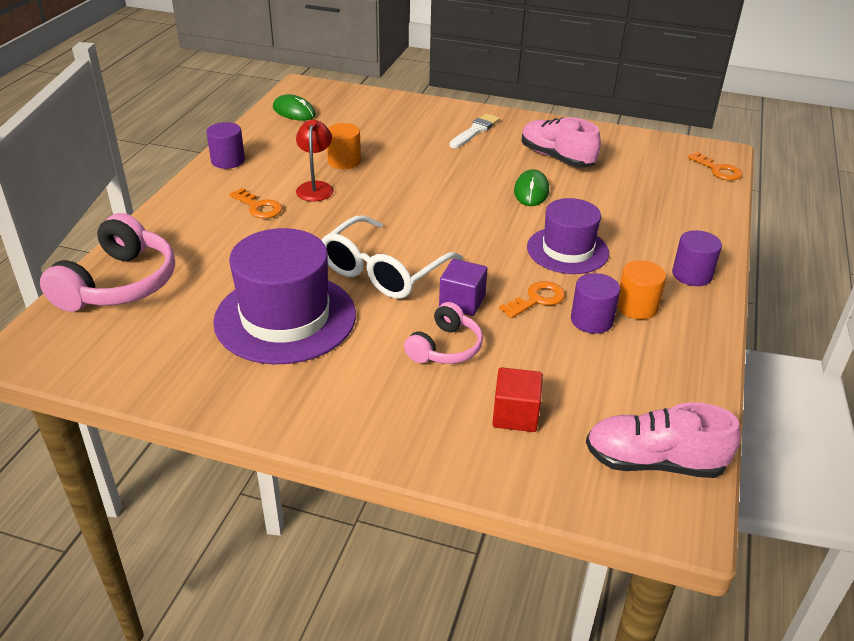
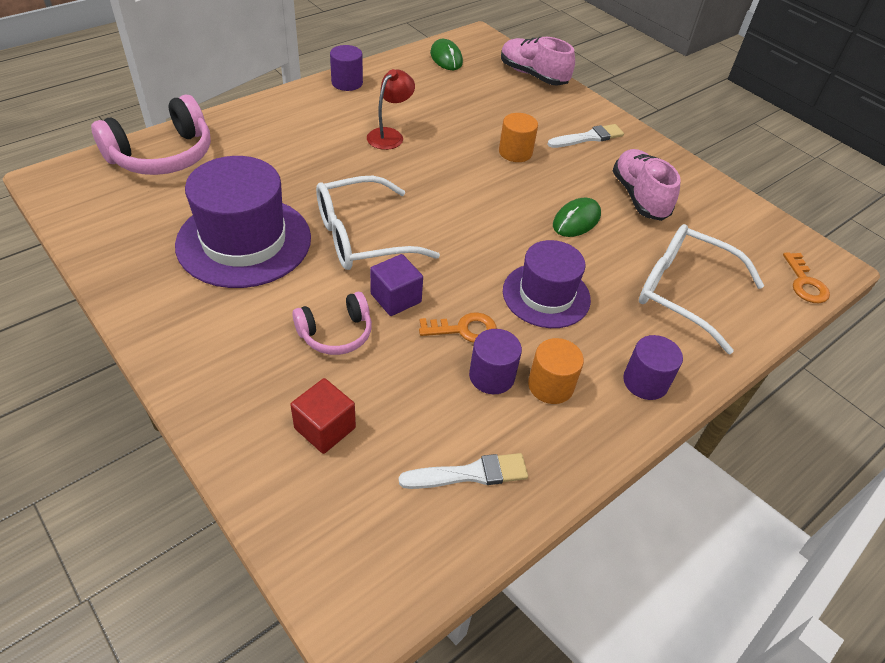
camera: 30 degrees right, 10 degrees up
orange key [229,188,282,219] -> none
orange cylinder [327,123,361,169] -> orange cylinder moved to [499,113,538,162]
pink shoe [586,402,741,478] -> pink shoe moved to [501,37,575,85]
none -> white brush [399,453,528,489]
none -> white glasses [639,224,764,354]

